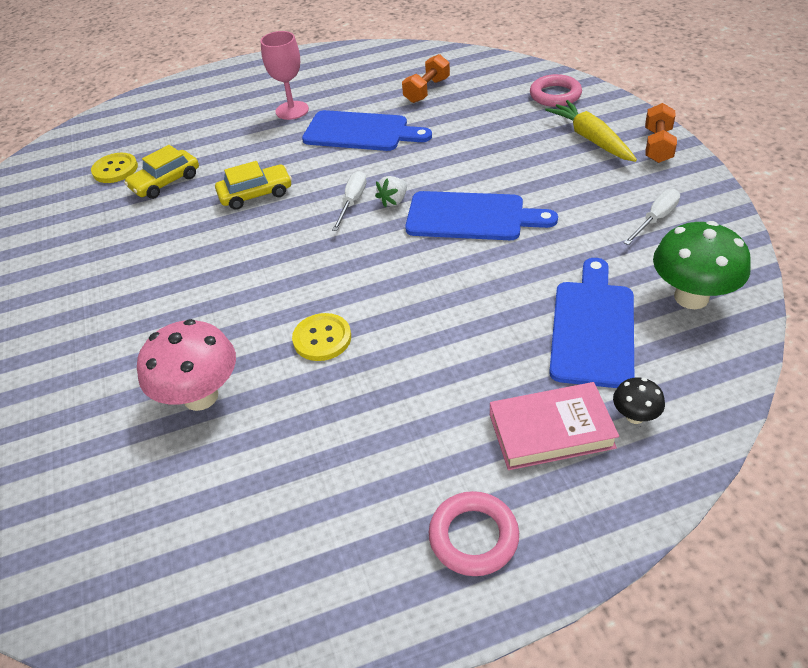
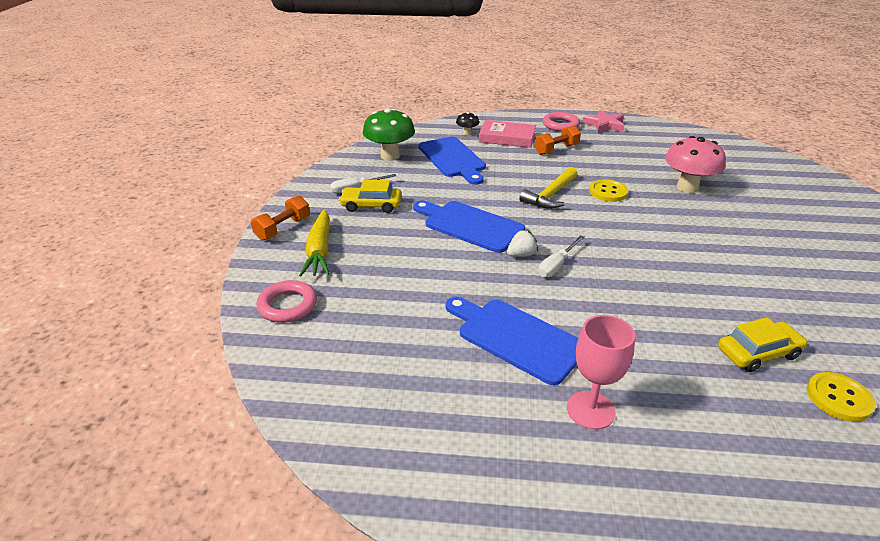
camera: 160 degrees left, 10 degrees down
yellow car [215,161,292,210] -> yellow car moved to [339,180,402,213]
orange dumbbell [402,54,450,103] -> orange dumbbell moved to [534,125,581,155]
blue cutting board [549,258,634,388] -> blue cutting board turned 60 degrees counterclockwise [418,137,486,185]
none -> yellow hammer [520,167,578,209]
none -> pink star [582,110,625,133]

